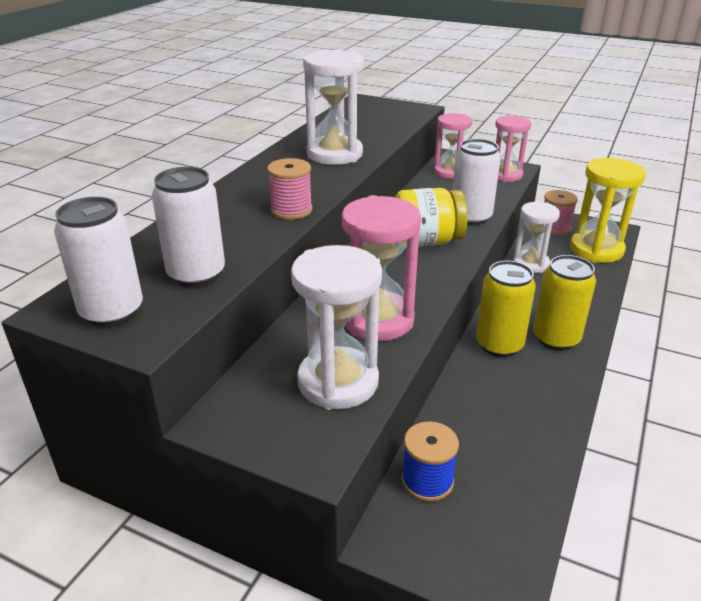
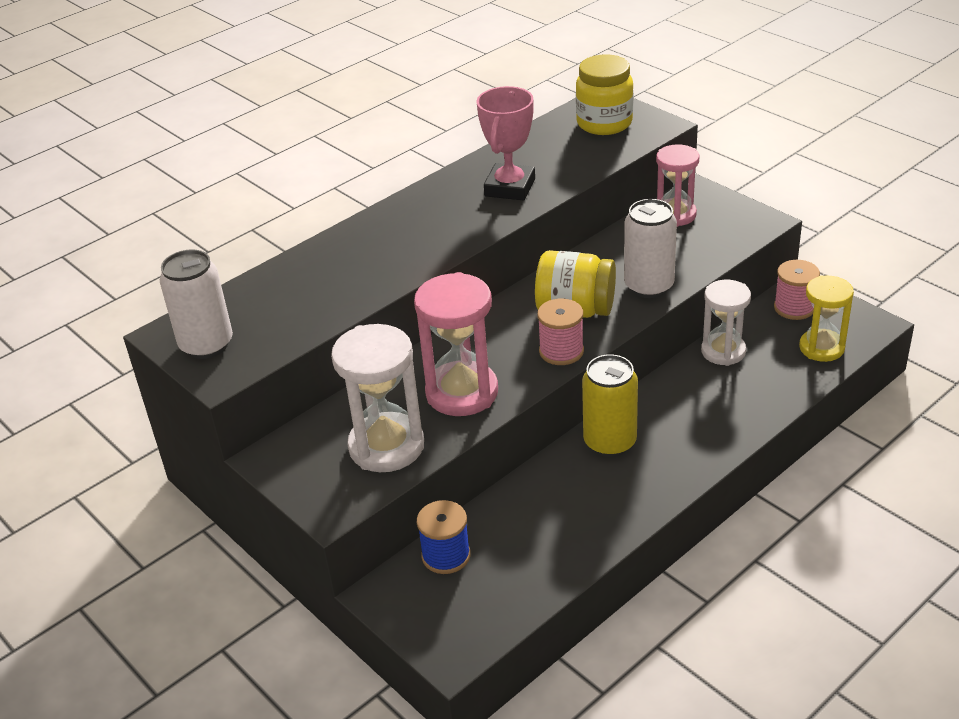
camera: 25 degrees right, 5 degrees up
white can [152,167,225,287] -> none
pink spool [267,158,312,220] -> pink spool moved to [537,299,584,365]
white hourglass [303,50,364,165] -> pink trophy [476,86,535,201]
pink hourglass [495,116,531,182] -> none
yellow can [533,255,596,351] -> none
yellow hourglass [570,158,646,263] -> yellow hourglass [799,276,854,362], size x0.67
none -> yellow jar [576,54,633,135]

